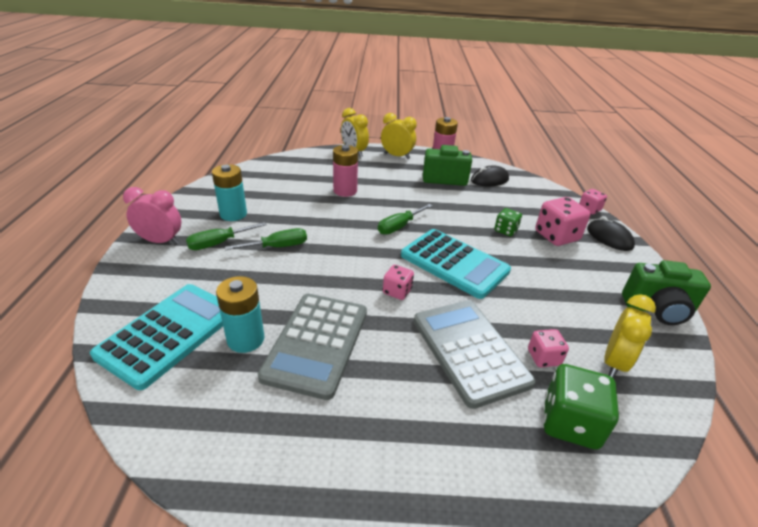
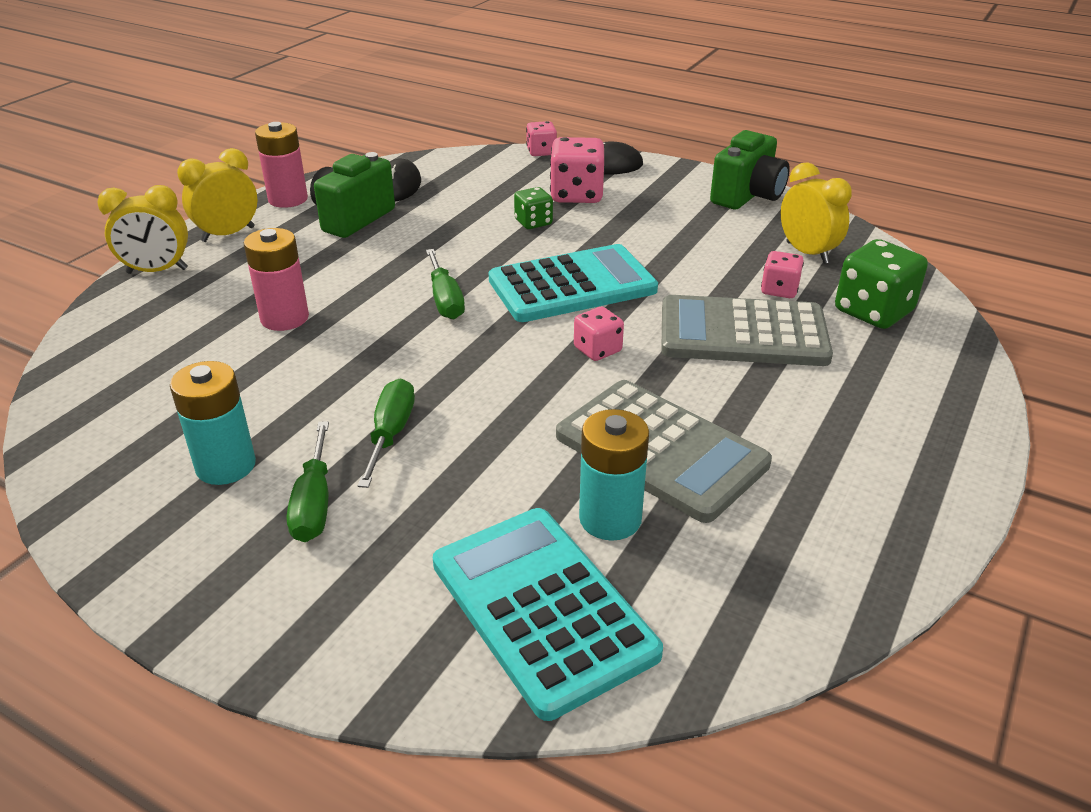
camera: 60 degrees left, 0 degrees up
pink clock [123,187,181,244] -> none

